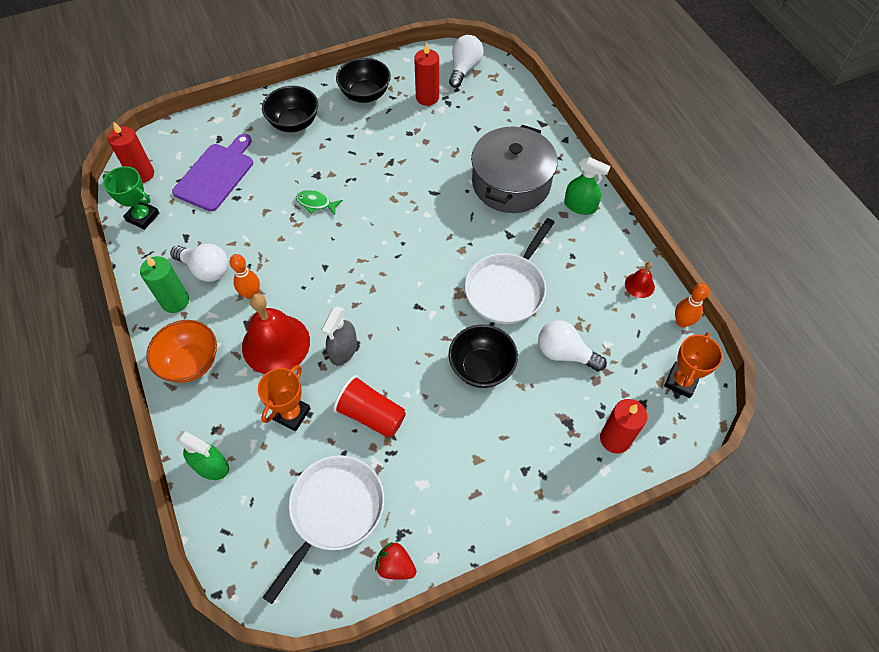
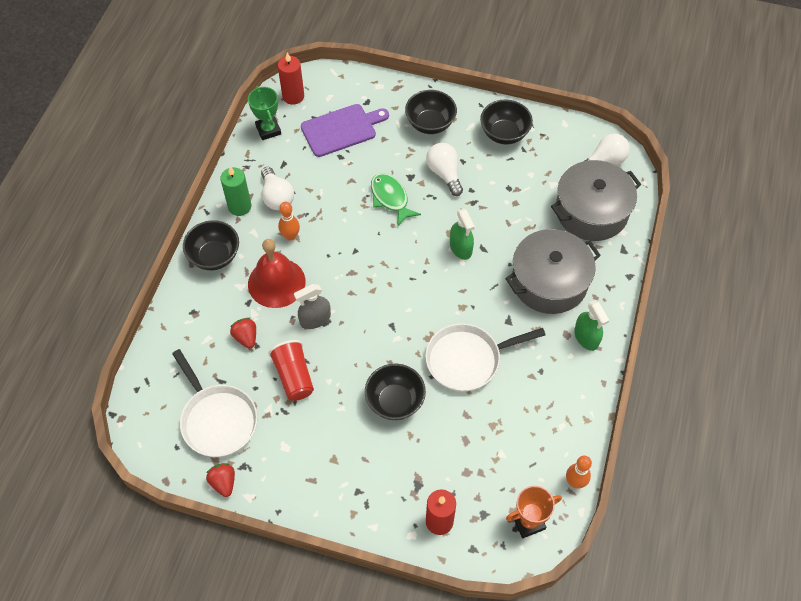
camera: 40 degrees right, 0 degrees up
orange bowl [146,320,217,383] -> black bowl [183,220,239,270]
green spray bottle [176,431,229,480] -> green spray bottle moved to [450,208,475,260]
orange trophy [258,365,311,431] -> red strawberry [230,318,256,349]
white pan [262,455,384,604] -> white pan turned 75 degrees clockwise [172,349,258,457]
green fish [296,190,343,215] -> green fish [371,173,421,227], size x1.53
red candle [414,42,439,106] -> none
white light bulb [538,320,607,372] -> white light bulb moved to [426,143,463,196]
red bell [625,262,655,298] -> none
none -> grey pot [551,160,641,241]

